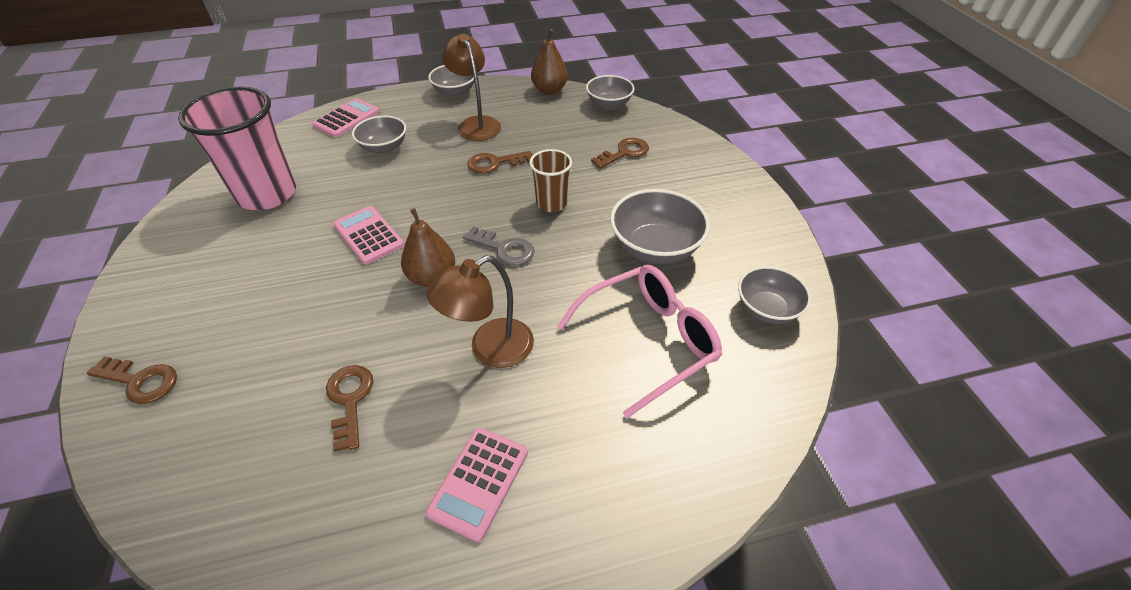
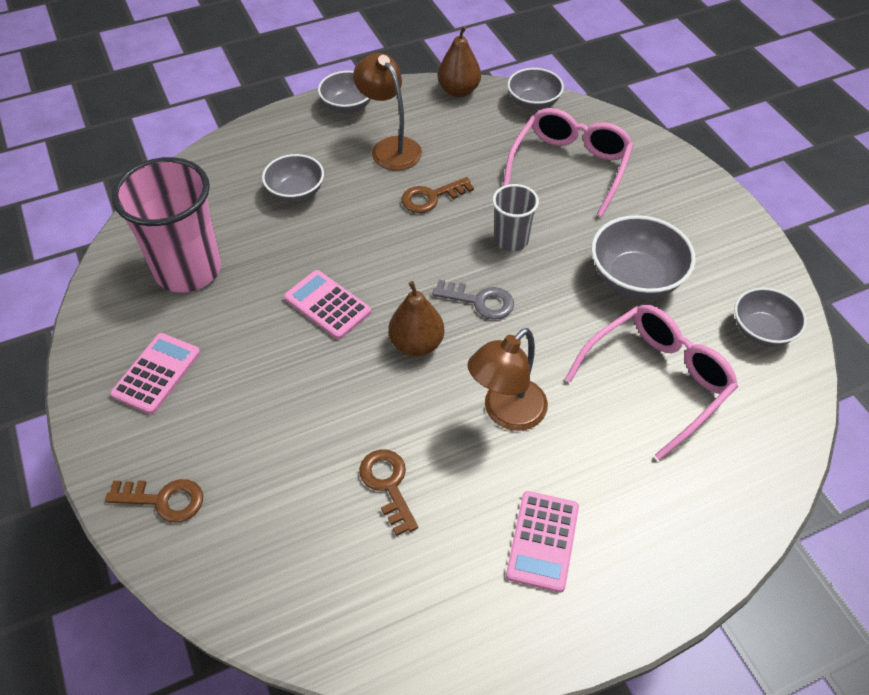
camera: 10 degrees left, 5 degrees up
pink calculator [312,98,379,138] -> pink calculator moved to [110,333,201,415]
brown cup [529,149,572,212] -> grey cup [493,184,539,251]
brown key [591,138,649,169] -> pink glasses [503,108,633,217]

